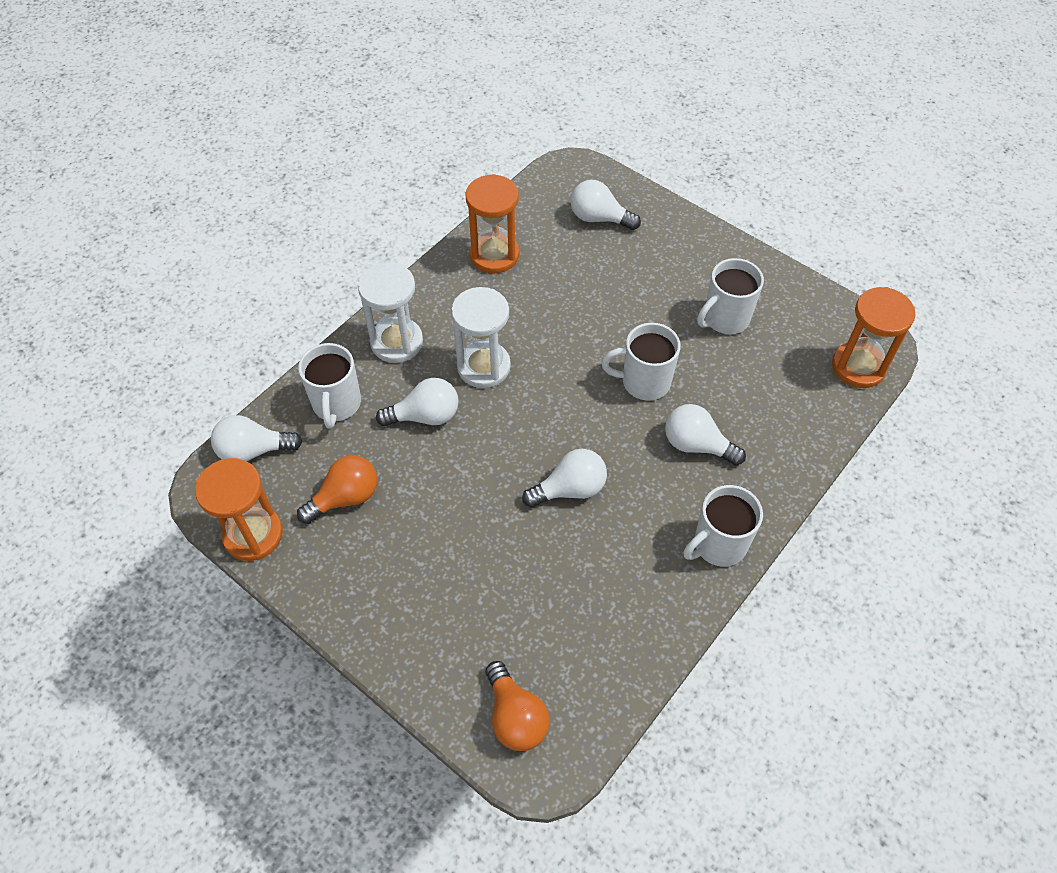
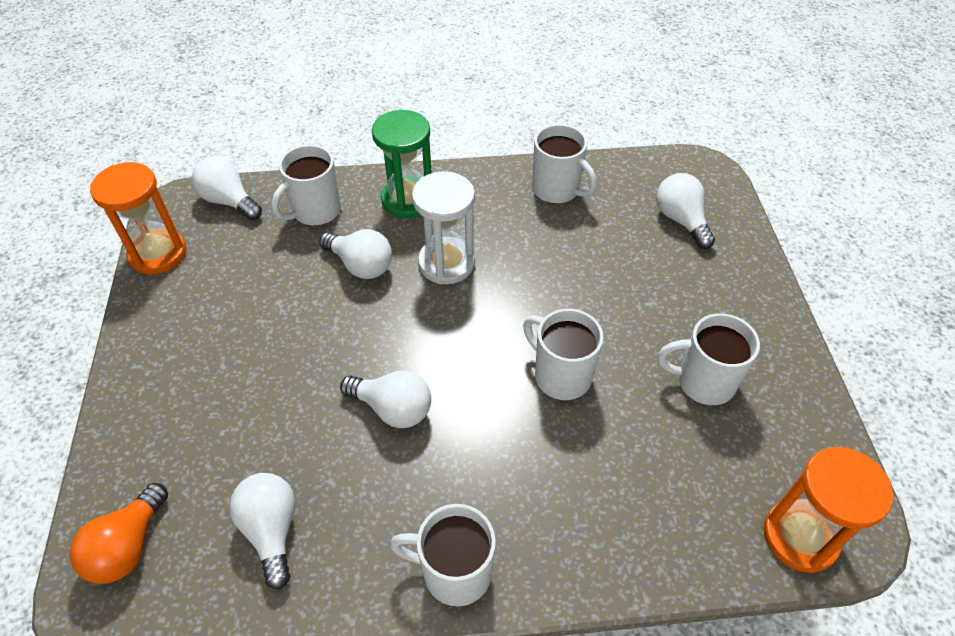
camera: 45 degrees right, 5 degrees down
orange light bulb [297,455,377,524] -> none
white hourglass [358,262,423,363] -> green hourglass [372,110,432,219]
orange hourglass [465,174,519,273] -> white mug [532,124,597,204]
white light bulb [665,404,746,466] -> white light bulb moved to [229,473,295,590]

